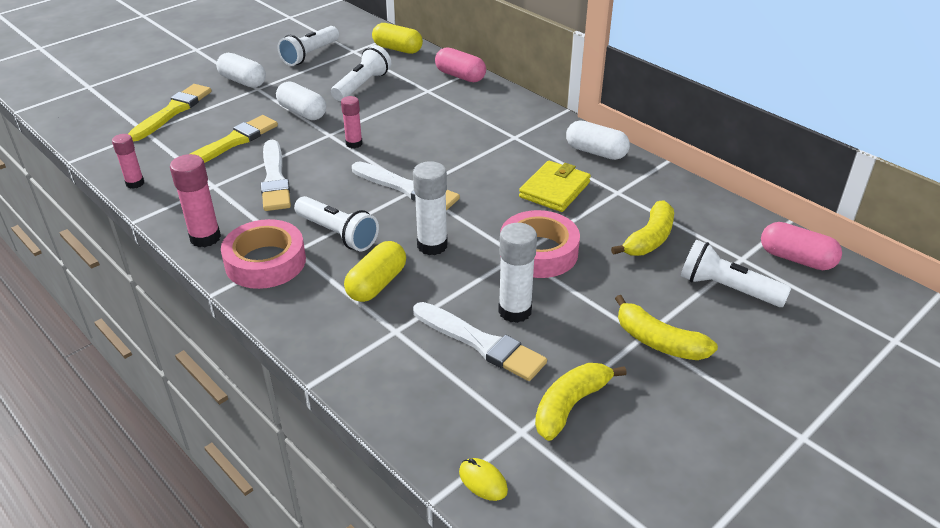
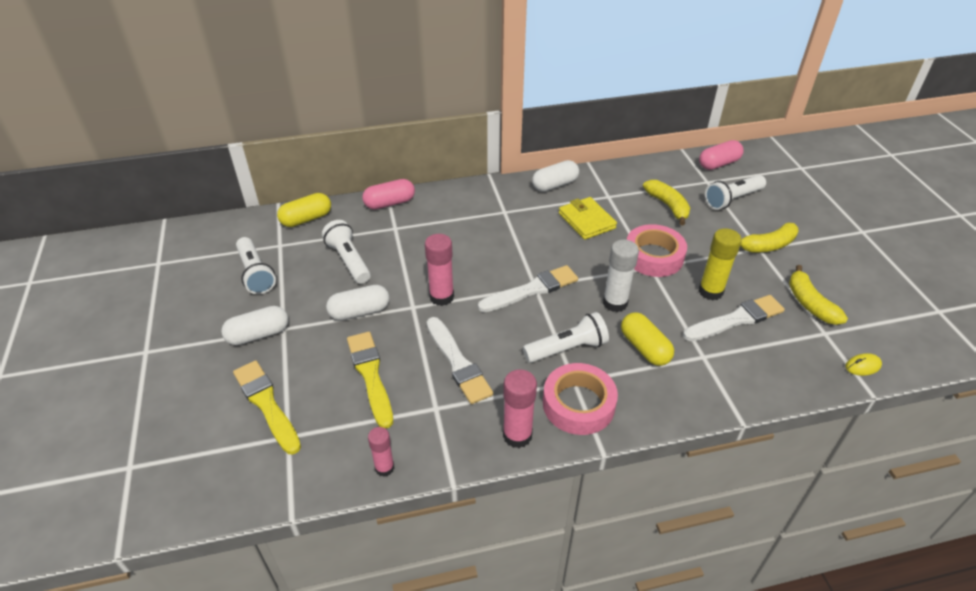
camera: 60 degrees left, 5 degrees up
white brush [261,140,291,211] -> white brush turned 45 degrees clockwise [427,317,493,404]
pink glue stick [341,96,363,148] -> pink glue stick [425,234,454,306], size x1.56
white glue stick [498,223,537,323] -> yellow glue stick [698,228,742,300]

